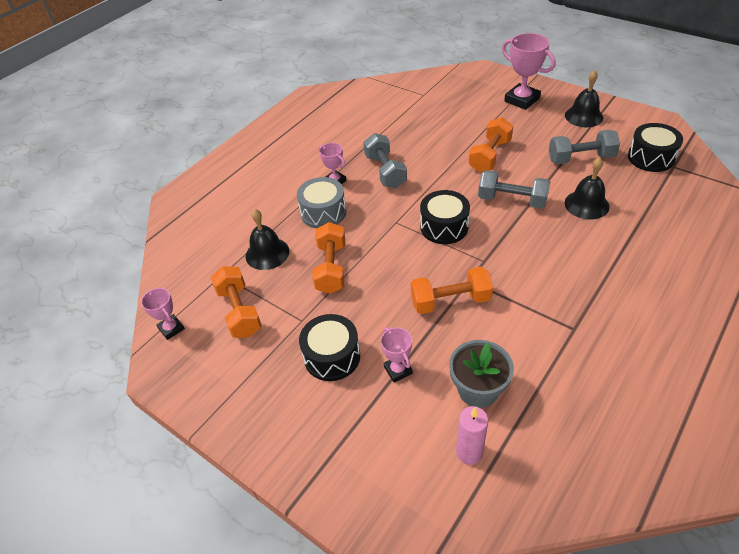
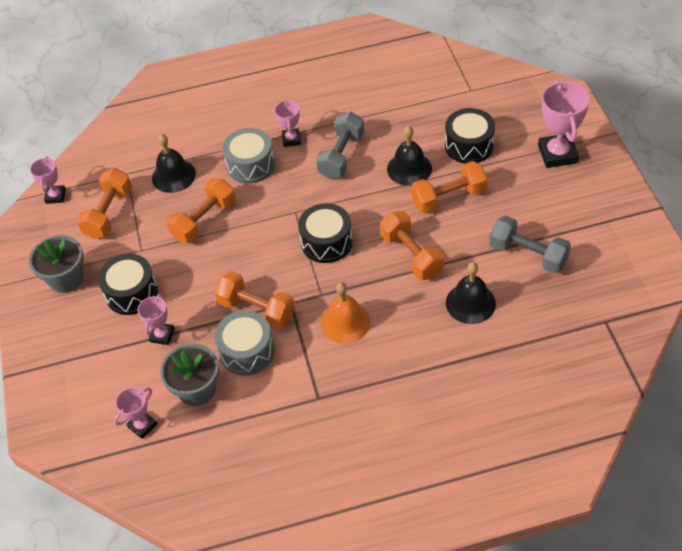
camera: 40 degrees right, 5 degrees up
pink candle [456,406,488,465] -> pink trophy [114,387,157,439]
grey dumbbell [478,170,550,209] -> orange dumbbell [380,211,444,280]
black bell [565,70,603,127] -> black bell moved to [387,126,432,186]
black drum [628,123,683,172] -> black drum moved to [445,108,495,164]
none -> grey flower pot [29,235,84,293]
none -> grey drum [214,311,275,376]
none -> orange bell [321,282,370,344]

